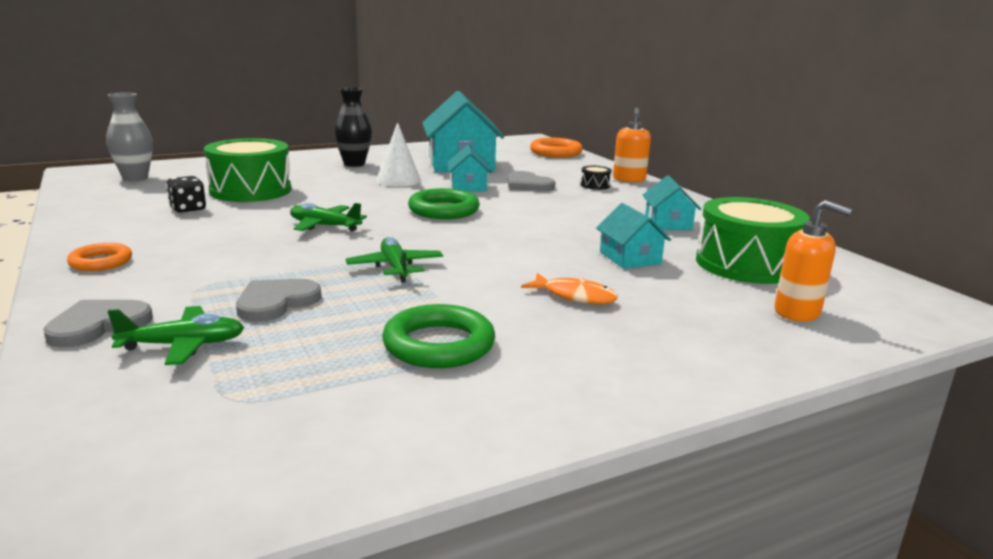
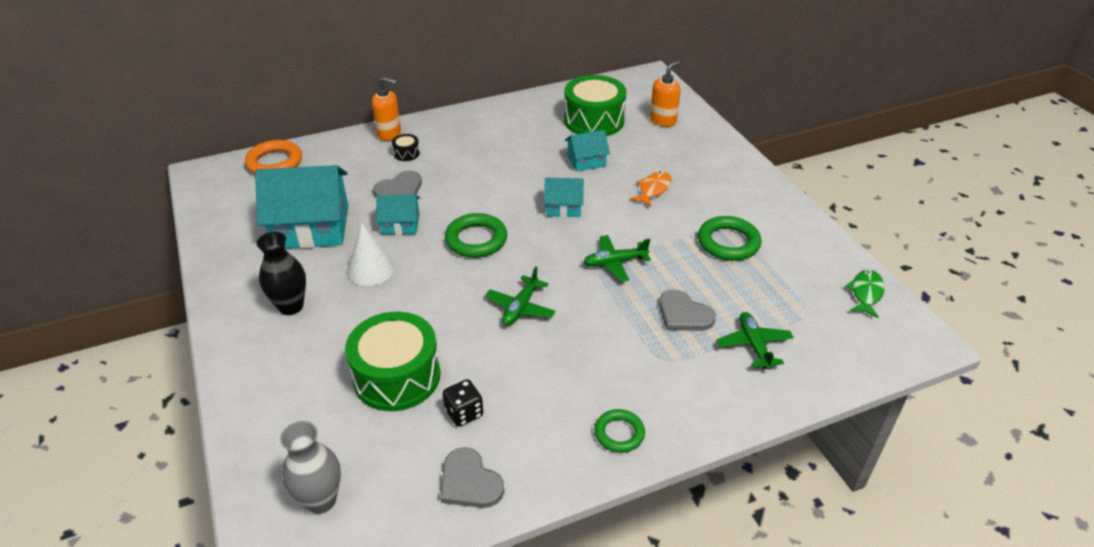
camera: 85 degrees left, 20 degrees up
grey heart [43,300,153,347] -> grey heart moved to [440,447,504,508]
orange ring [67,243,132,271] -> green ring [594,409,645,453]
turquoise house [643,175,701,230] -> turquoise house moved to [544,178,584,217]
none -> green fish [845,270,884,318]

